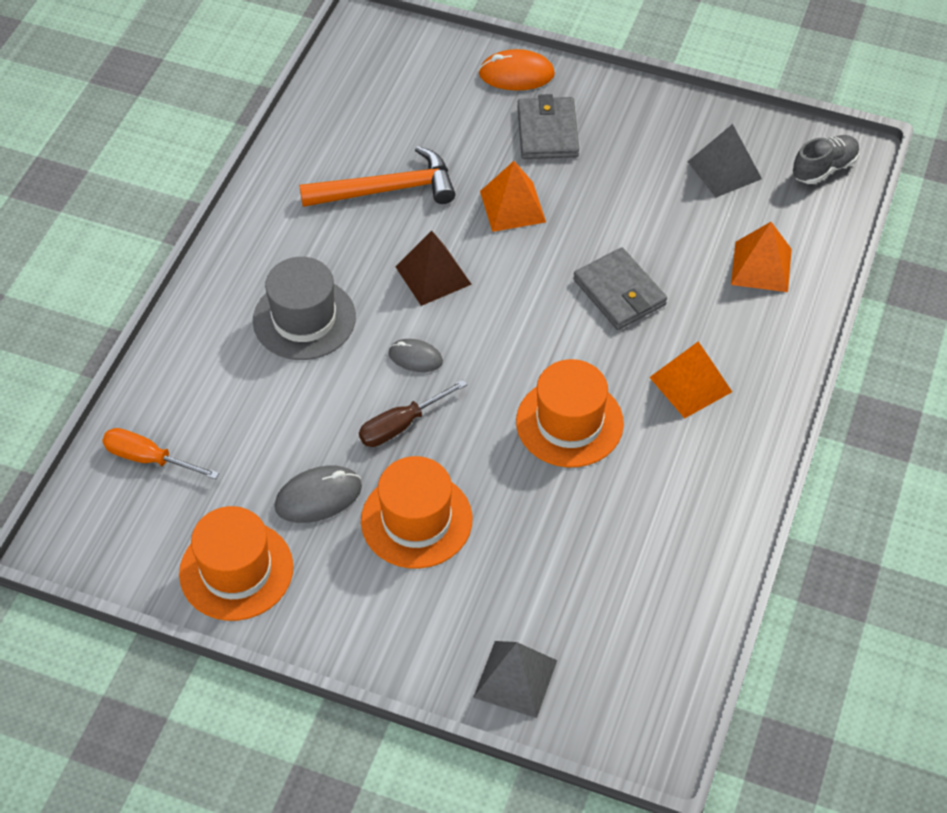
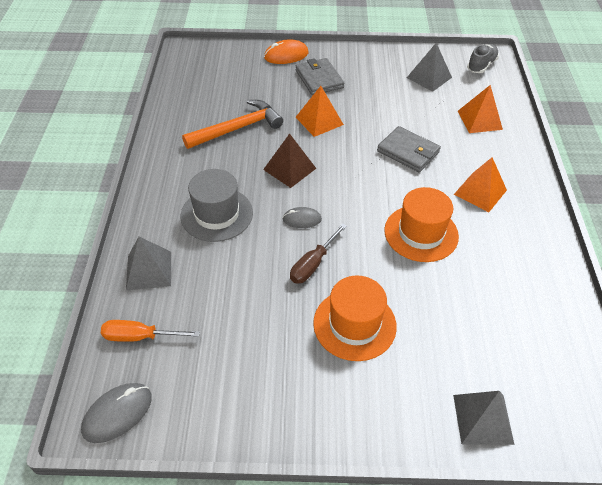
camera: 20 degrees left, 5 degrees down
orange hat [179,506,293,621] -> none
grey mouse [274,465,362,523] -> grey mouse moved to [81,383,152,443]
none -> grey pyramid [126,237,171,290]

